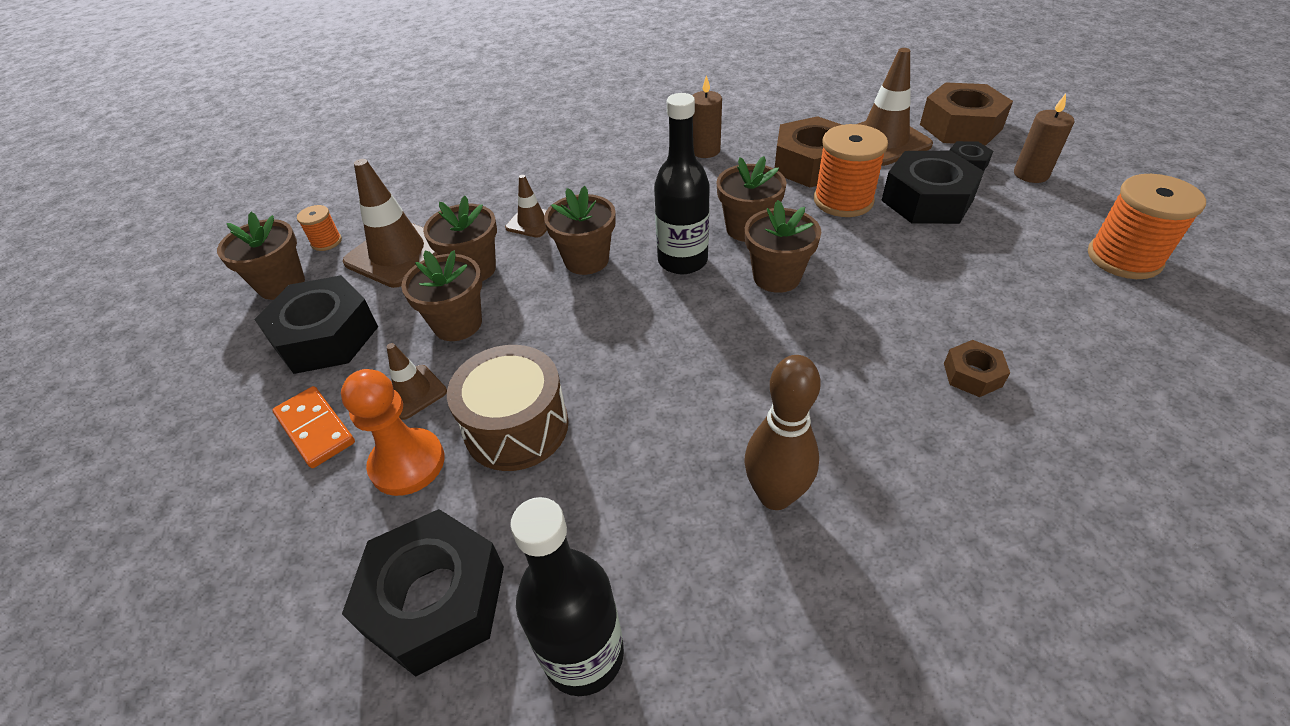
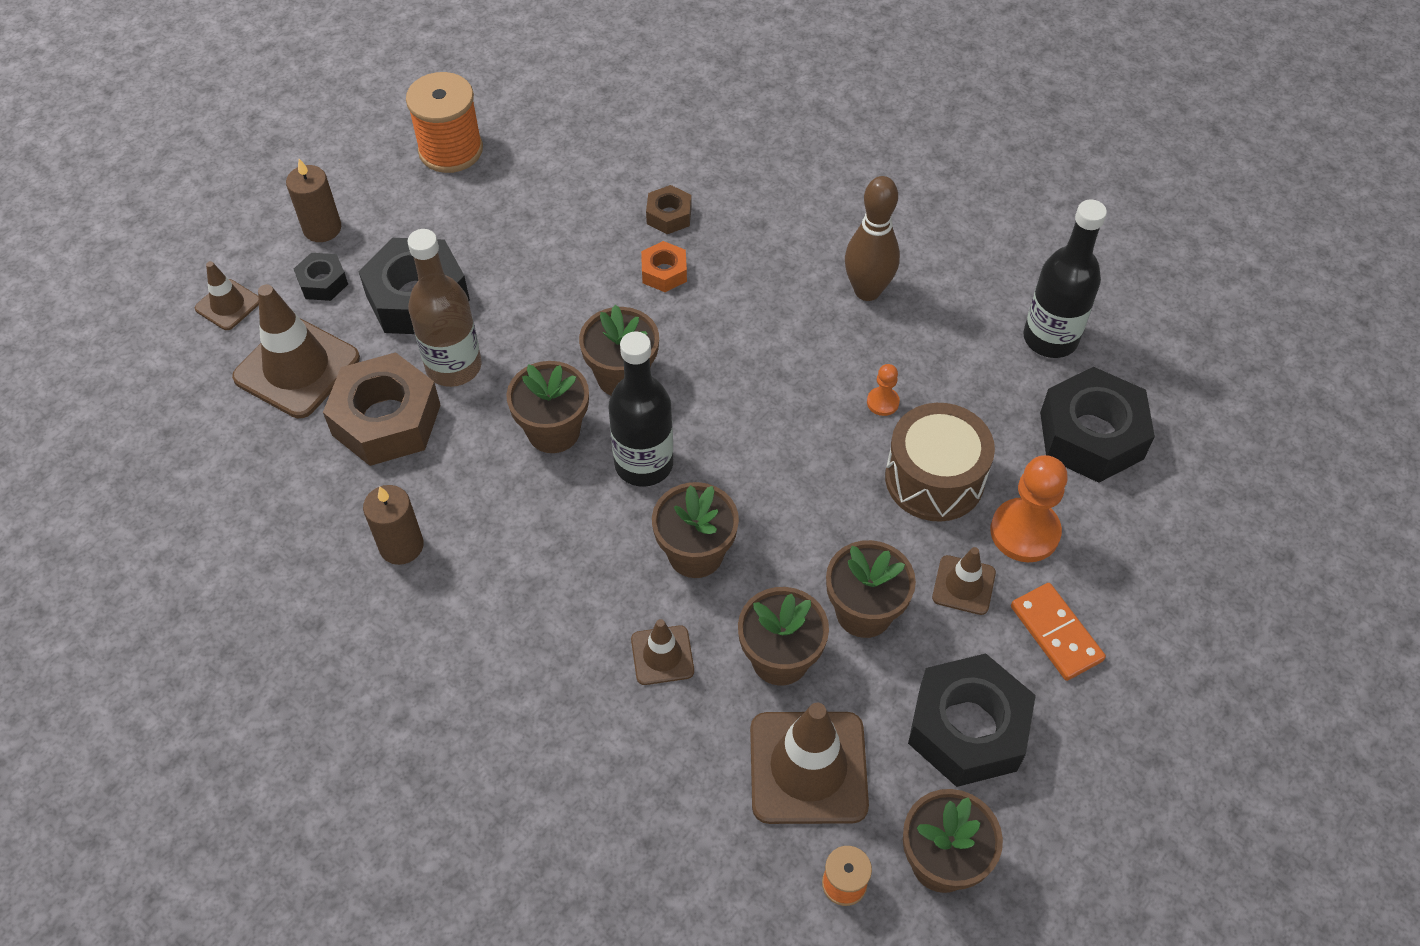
camera: 125 degrees left, 10 degrees up
orange domino [272,386,355,468] -> orange domino turned 45 degrees counterclockwise [1011,583,1106,681]
orange spool [814,124,888,217] -> brown bottle [407,229,482,387]
brown nut [920,82,1013,145] -> brown traffic cone [195,261,259,330]
none -> orange nut [641,241,687,292]
none -> orange pawn [867,364,900,416]

